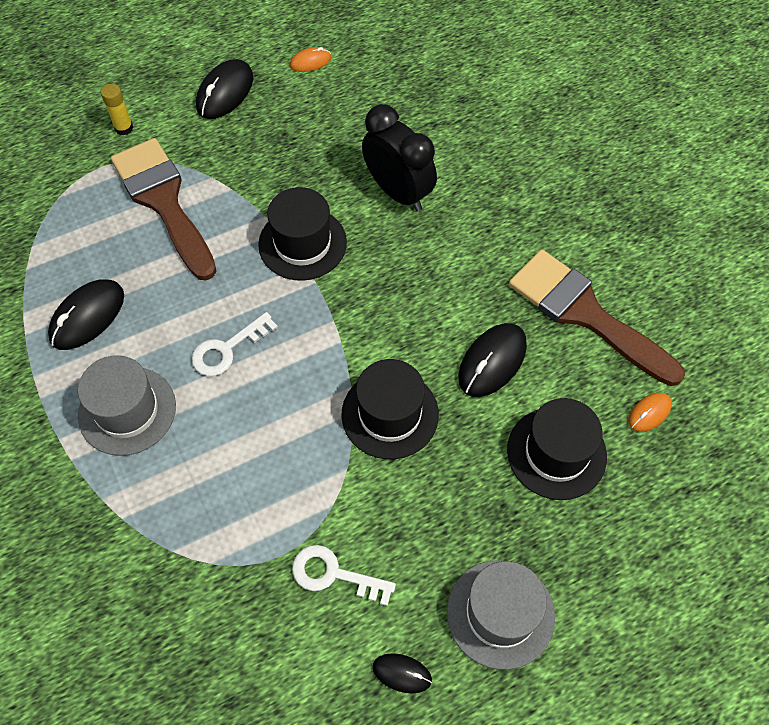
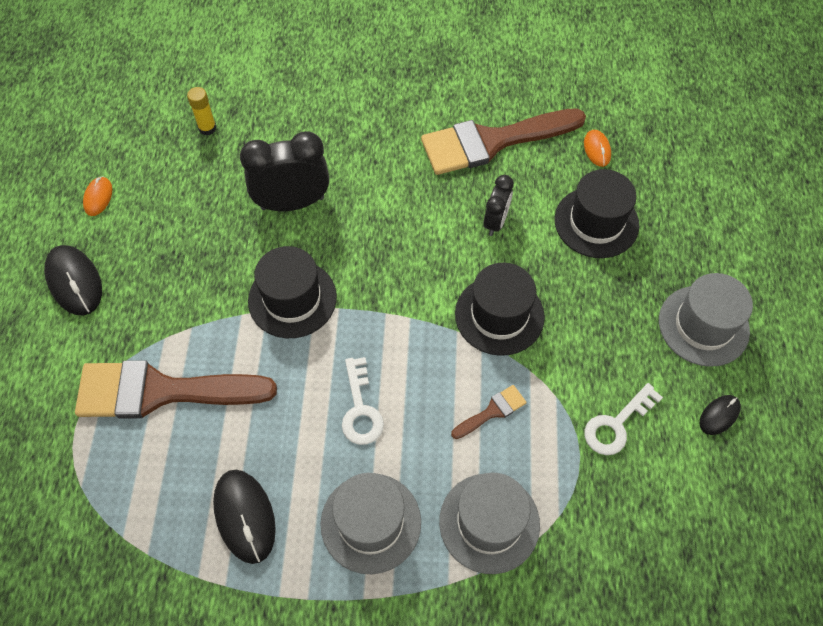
camera: 60 degrees left, 0 degrees up
yellow glue stick [101,84,133,135] -> yellow glue stick moved to [187,87,216,136]
black mouse [458,323,527,397] -> black clock [484,175,514,236]
none -> grey hat [439,473,540,574]
none -> brown brush [451,385,527,439]

